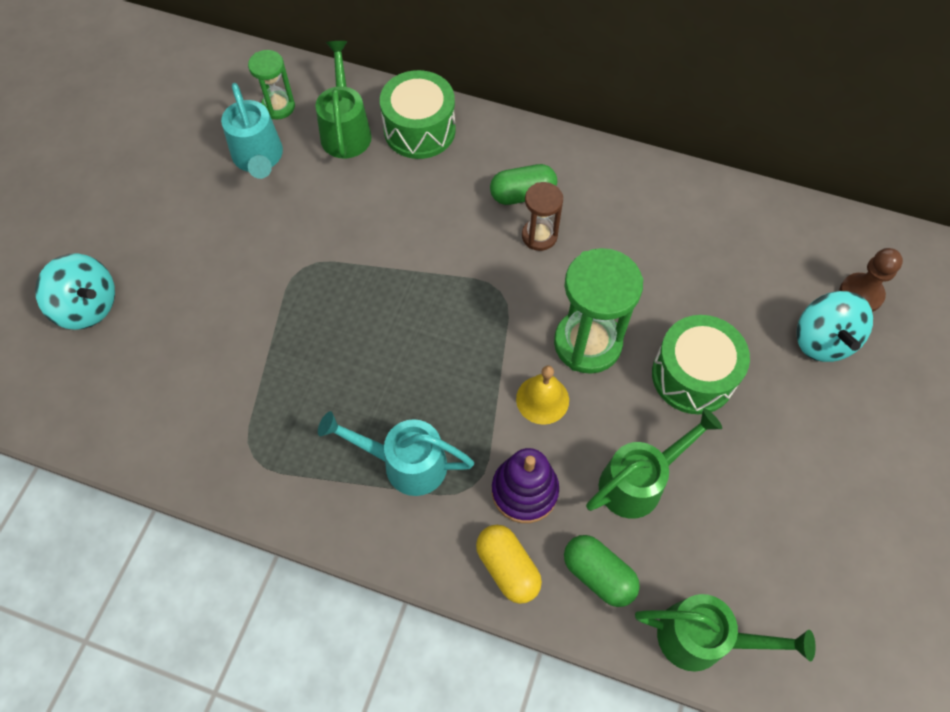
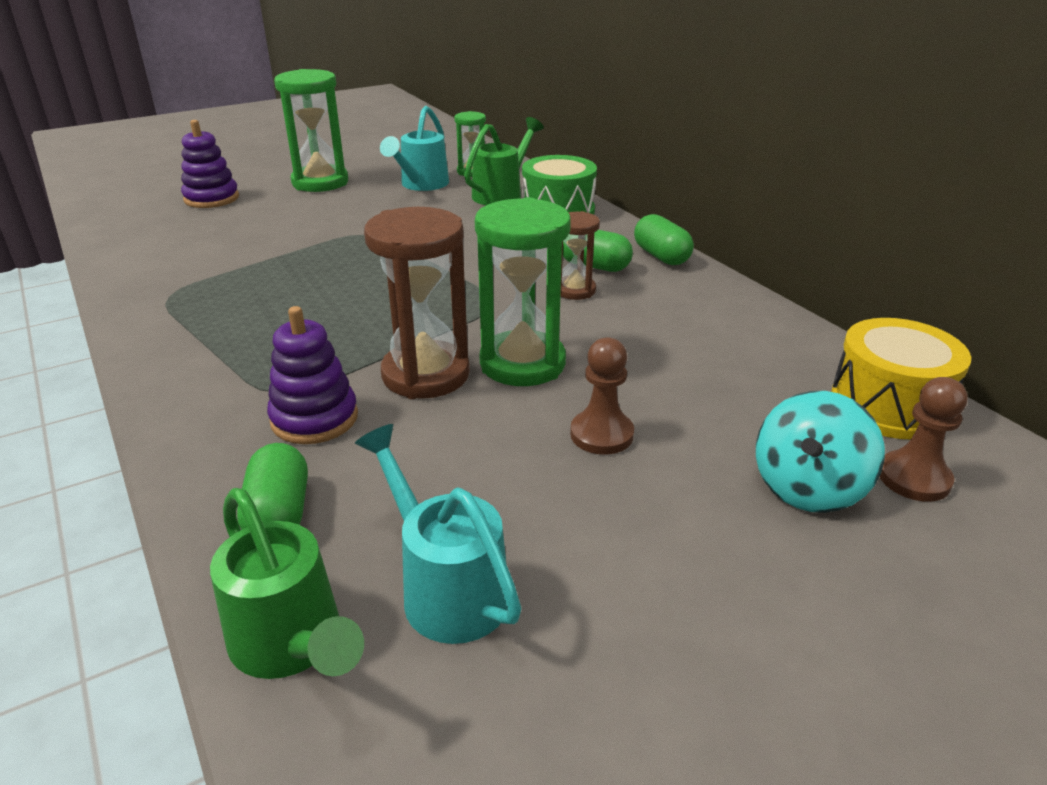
camera: 40 degrees right, 30 degrees down
turquoise spinning top [35,254,115,330] -> purple stacking toy [181,120,239,208]
turquoise watering can [318,411,474,496] -> turquoise watering can moved to [355,424,522,644]
yellow capsule [476,525,542,604] -> none
yellow bell [516,366,569,425] -> brown hourglass [364,207,470,399]
green watering can [586,408,722,519] -> none
green drum [652,315,750,414] -> brown pawn [570,337,634,455]
none -> green hourglass [274,69,348,192]
none -> green capsule [634,214,694,265]
none -> yellow drum [831,318,971,439]

